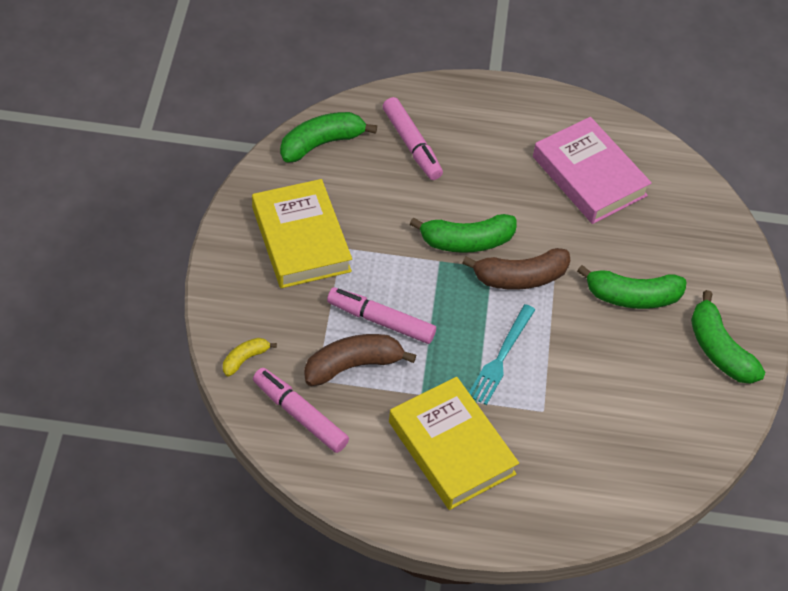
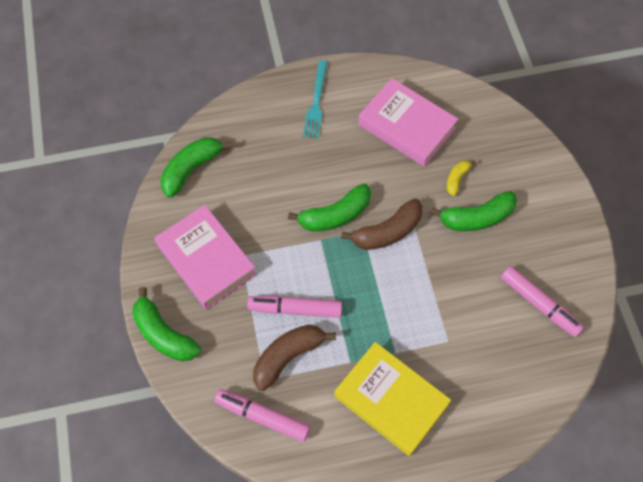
camera: 15 degrees left, 10 degrees up
yellow banana [223,338,277,376] -> yellow banana moved to [447,160,476,196]
yellow book [252,179,352,288] -> pink book [154,205,256,309]
pink marker [383,97,443,180] -> pink marker moved to [500,266,584,337]
turquoise fork [469,304,535,405] -> turquoise fork moved to [303,60,328,139]
green banana [691,290,765,384] -> green banana moved to [132,287,201,362]

